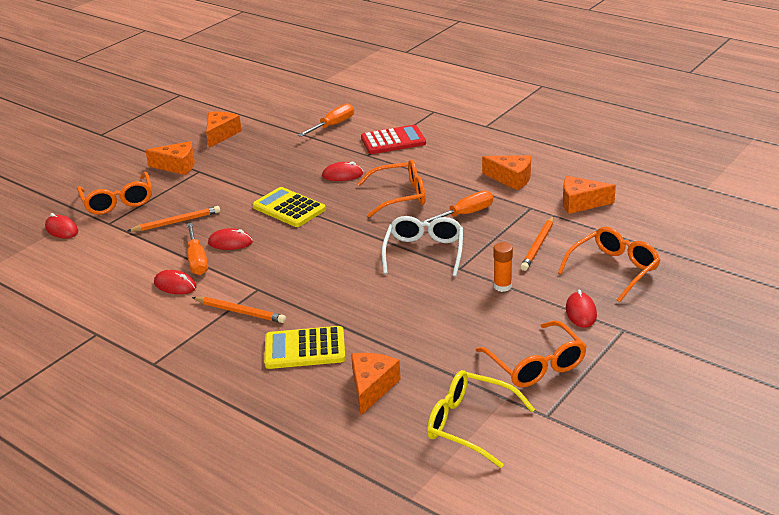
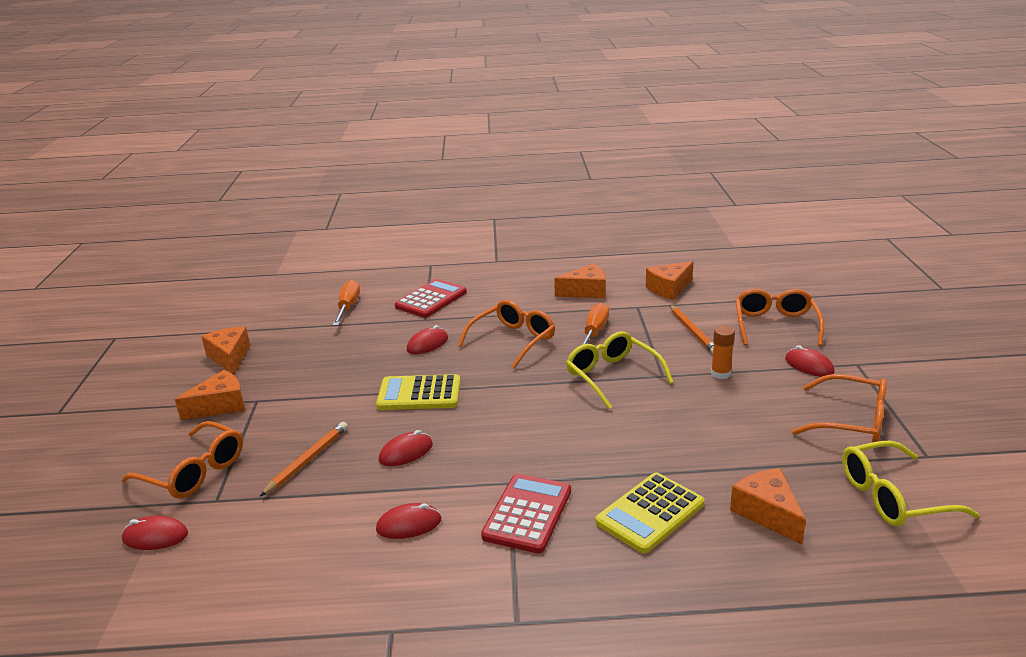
camera: 40 degrees left, 5 degrees down
orange screwdriver [187,223,208,275] -> none
orange pencil [192,297,286,323] -> red calculator [481,474,571,553]
white glasses [382,216,463,277] -> yellow glasses [566,331,674,409]

